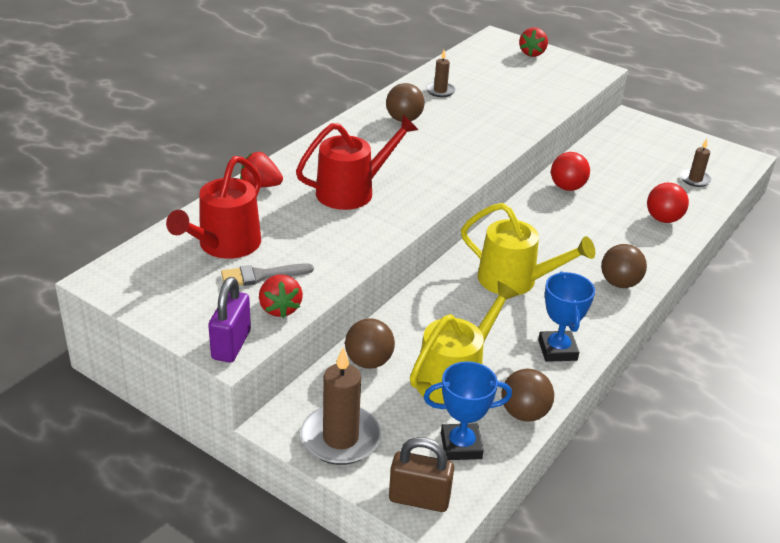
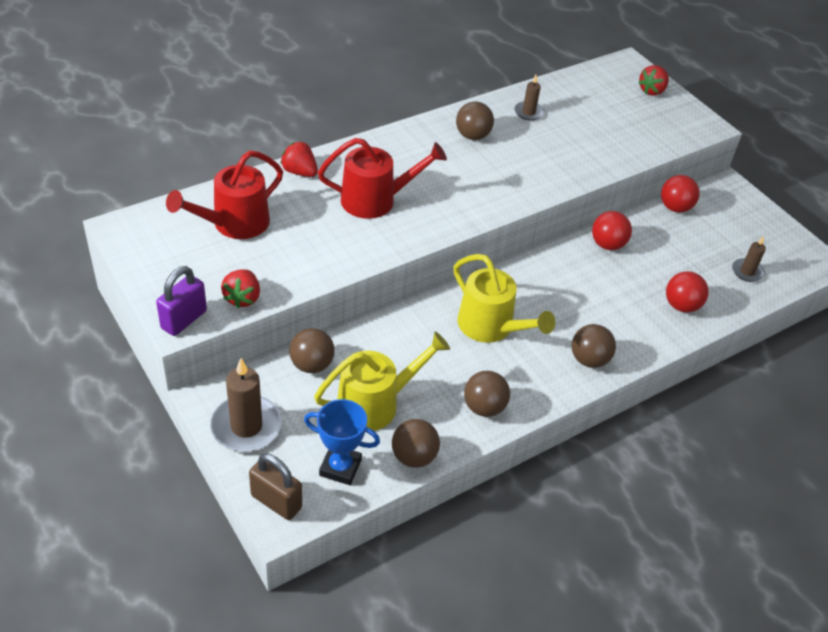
camera: 20 degrees right, 10 degrees up
grey brush [221,263,314,286] -> none
blue trophy [538,272,595,362] -> brown ball [464,371,510,417]
none -> red ball [661,175,700,213]

